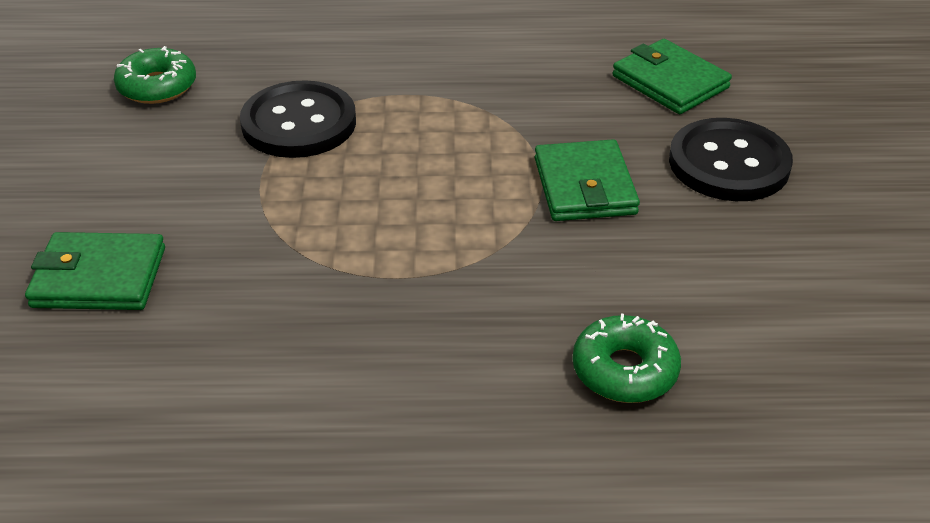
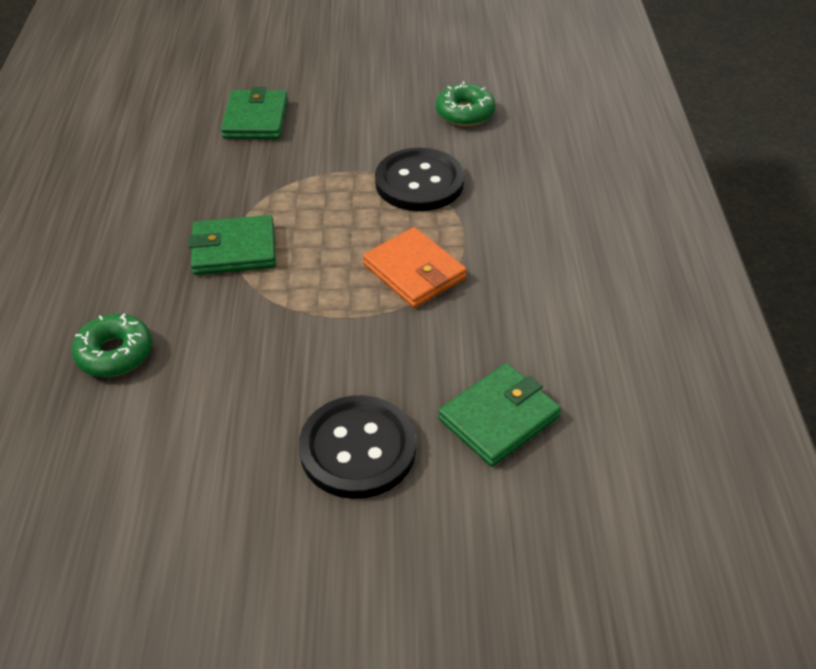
camera: 90 degrees right, 5 degrees up
green wallet [535,139,640,221] -> green wallet moved to [188,215,276,275]
none -> orange wallet [363,227,467,308]

